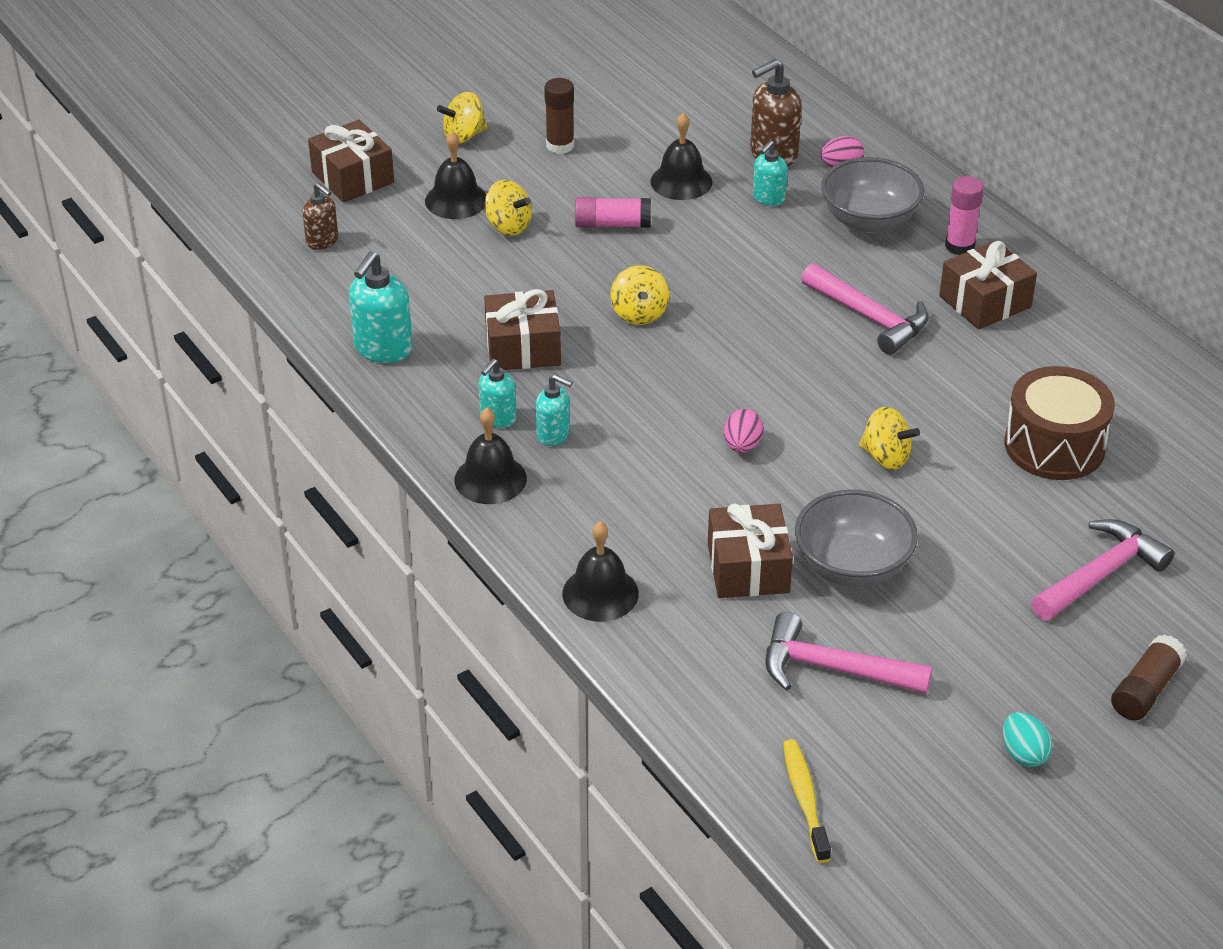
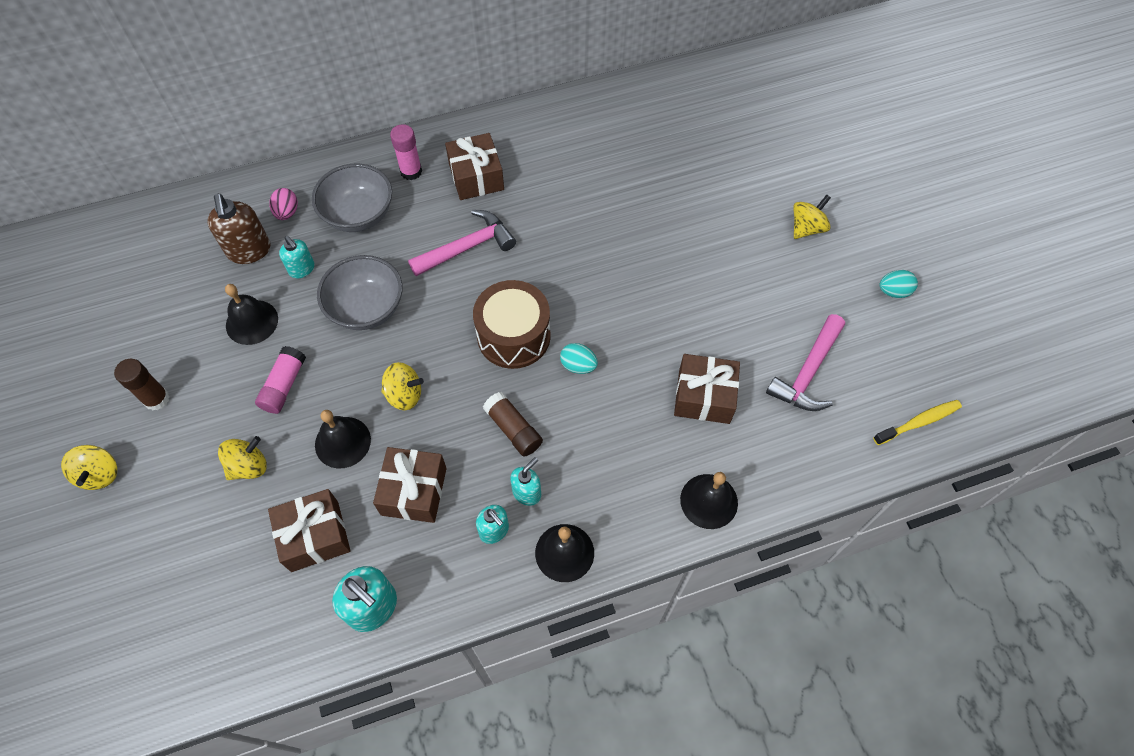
camera: 75 degrees left, 20 degrees up
brown soap dispenser [302,183,338,250] -> none
brown gift [308,120,394,203] -> brown gift moved to [268,489,351,572]
black bell [425,131,486,219] -> black bell moved to [315,410,371,468]
pink egg [724,409,763,453] -> turquoise egg [560,343,598,374]
yellow toothbrush [783,739,831,863] -> yellow toothbrush turned 150 degrees clockwise [873,400,962,445]
grey bowl [795,490,918,587] -> grey bowl moved to [317,255,402,330]
yellow spinning top [859,407,920,470] -> yellow spinning top moved to [793,195,831,239]
brown drum [1004,366,1115,480] -> brown drum moved to [473,280,551,369]
pink hammer [1031,519,1174,621] -> none
brown glue stick [1111,634,1187,720] -> brown glue stick moved to [483,392,543,456]

